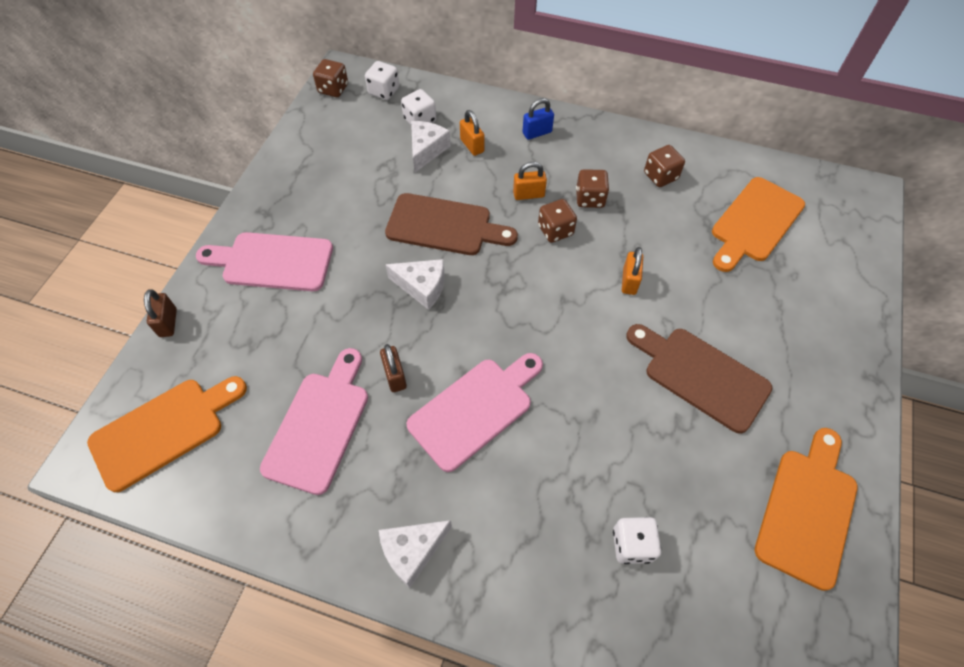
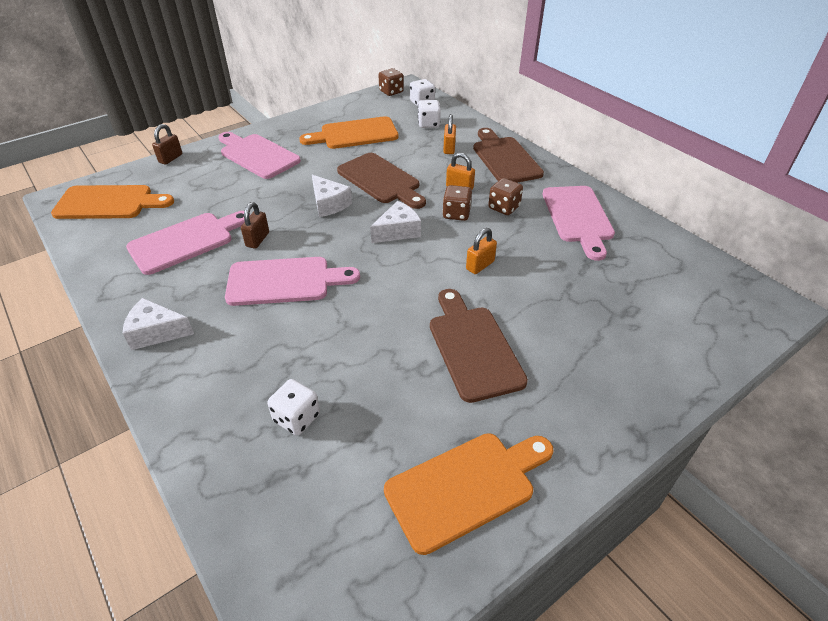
camera: 35 degrees right, 15 degrees down
white cheese [411,121,451,173] -> white cheese moved to [370,201,421,243]
blue padlock [522,98,554,140] -> brown cutting board [473,128,544,183]
brown dice [644,145,685,187] -> pink cutting board [543,186,615,261]
orange cutting board [712,177,805,272] -> orange cutting board moved to [299,116,399,149]

